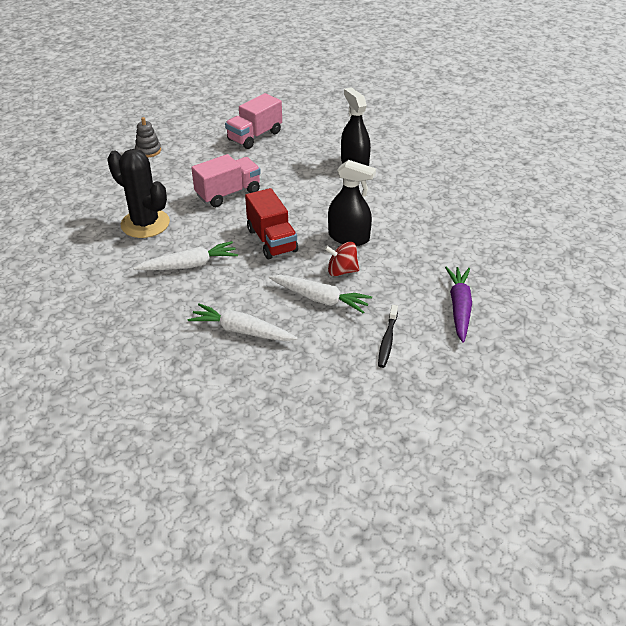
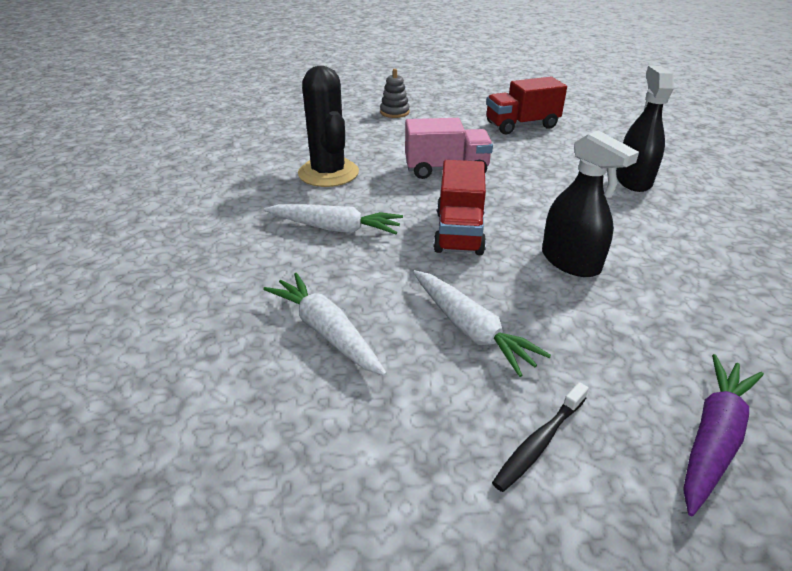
camera: 30 degrees right, 5 degrees down
pink truck [225,93,282,149] -> red truck [486,77,567,134]
red spinning top [325,242,359,276] -> none

